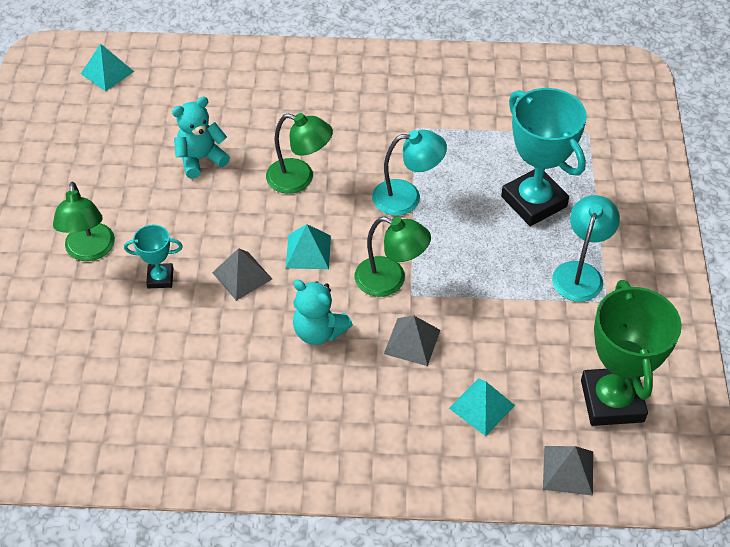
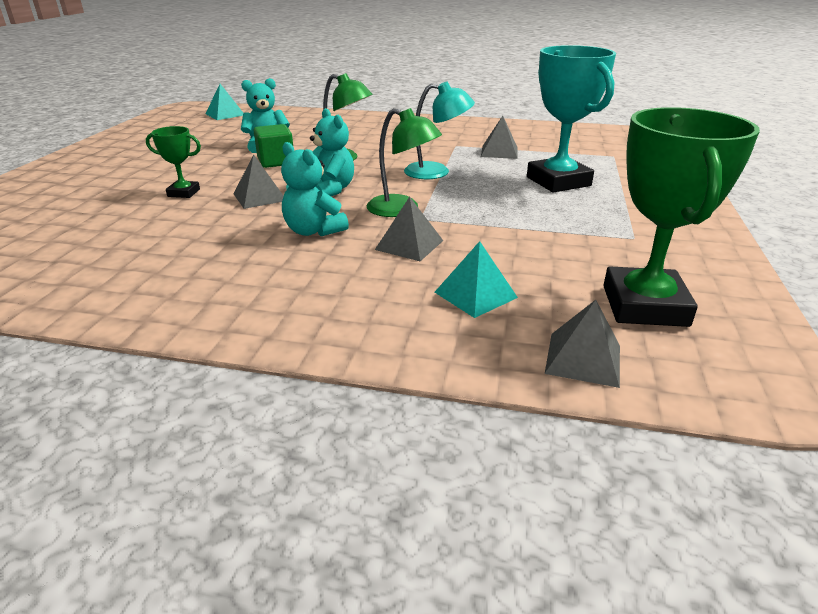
camera: 10 degrees right, 20 degrees down
green lamp [53,182,115,261] -> none
turquoise trophy [124,224,183,288] -> green trophy [146,126,201,198]
turquoise pyramid [286,224,331,269] -> turquoise teddy bear [310,108,354,196]
turquoise lamp [552,195,620,302] -> none
none -> green cube [254,124,293,168]
none -> grey pyramid [481,116,518,159]

